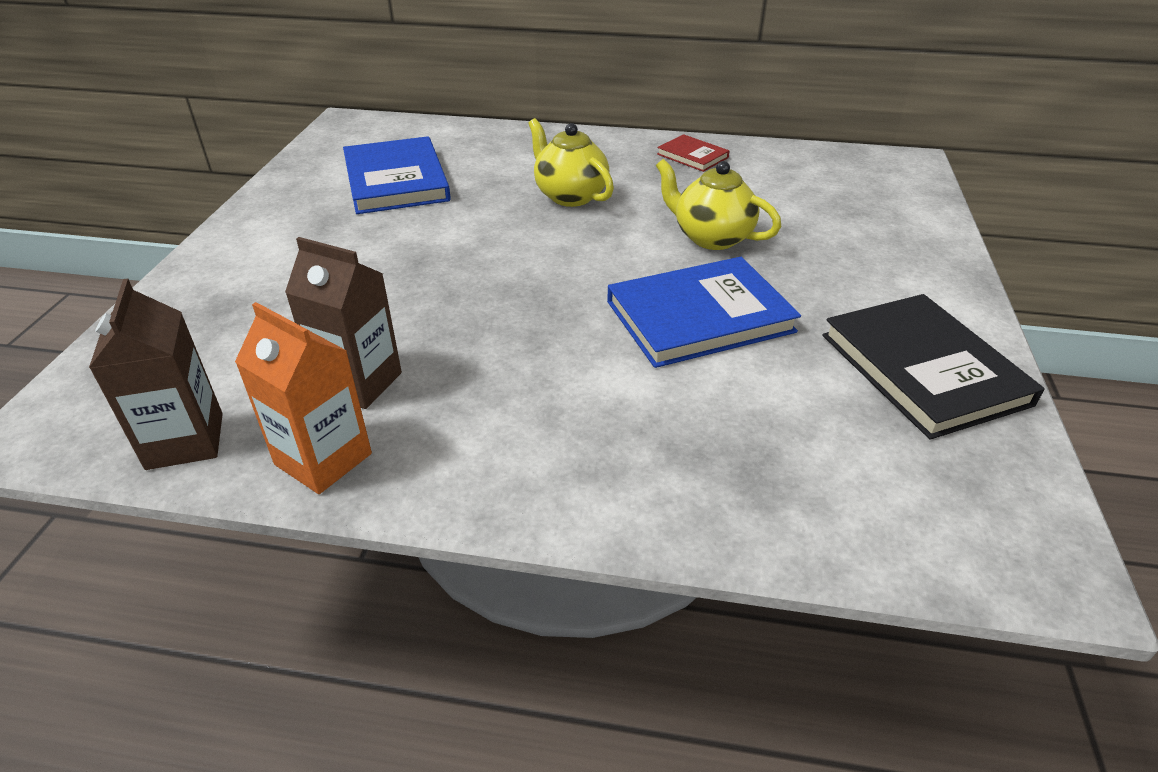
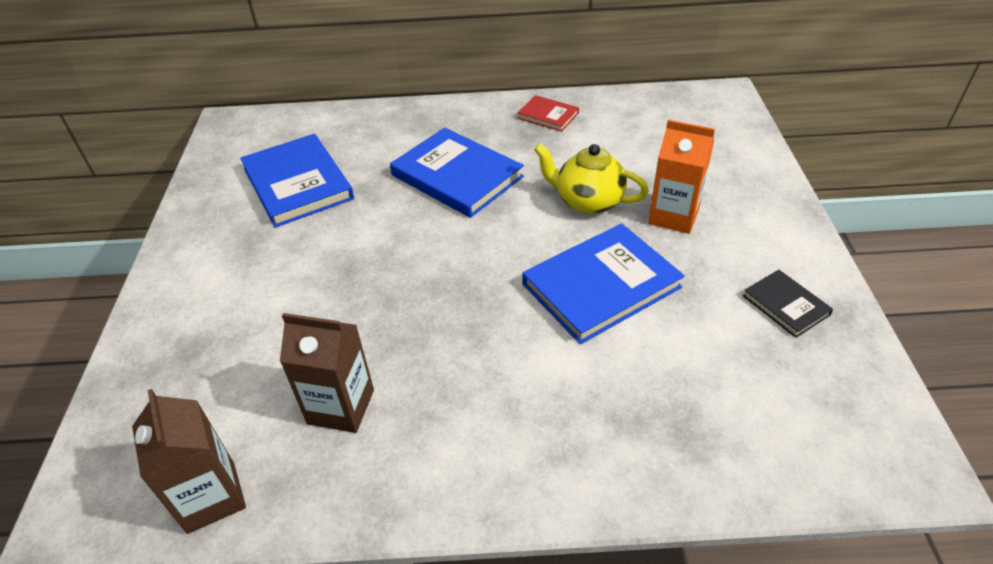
camera: 10 degrees left, 5 degrees up
orange carton [235,302,372,494] -> orange carton moved to [648,120,715,234]
yellow teapot [528,118,614,207] -> blue book [390,128,524,218]
black book [822,294,1045,440] -> black book [743,270,833,338], size x0.51

